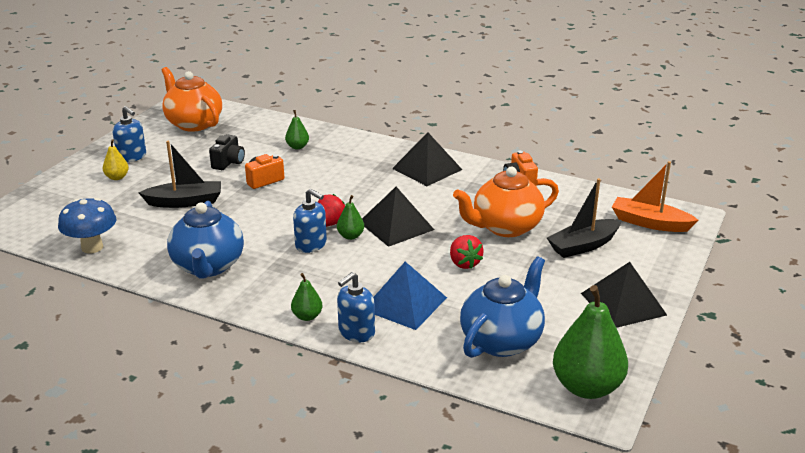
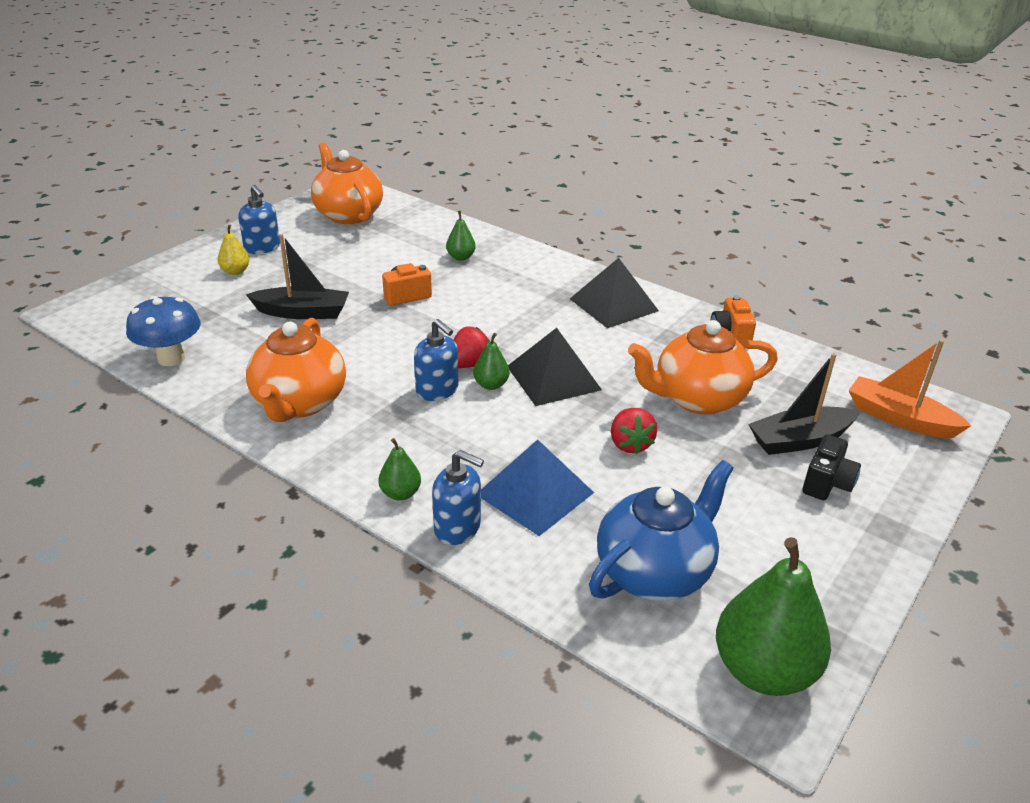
camera: 10 degrees right, 5 degrees up
blue teapot [167,201,244,279] -> orange teapot [246,318,346,422]
black camera [209,134,245,170] -> black camera moved to [803,434,861,500]
blue soap dispenser [337,272,375,342] -> blue soap dispenser turned 120 degrees counterclockwise [432,450,484,545]
black pyramid [581,262,667,328] -> none

